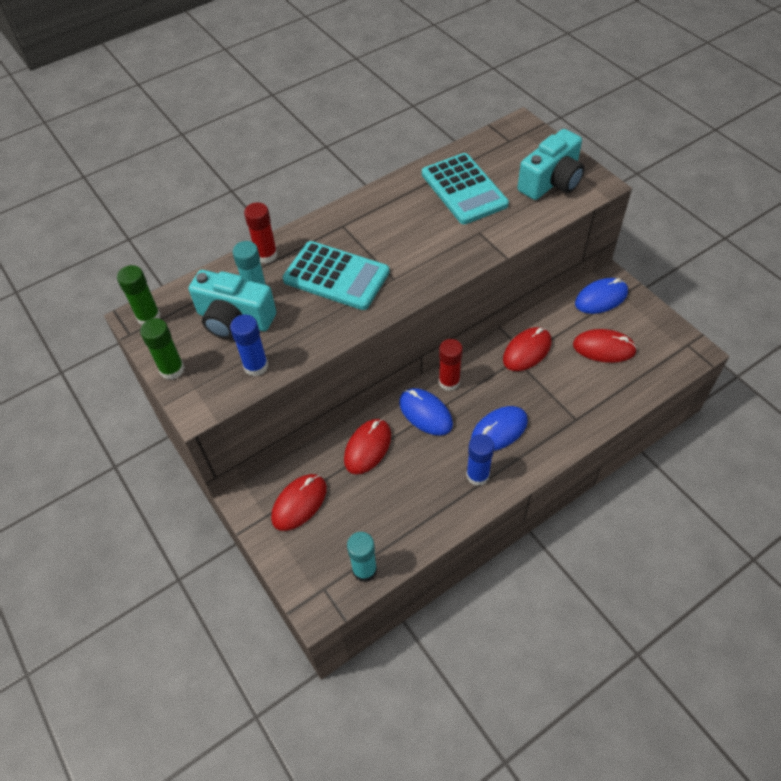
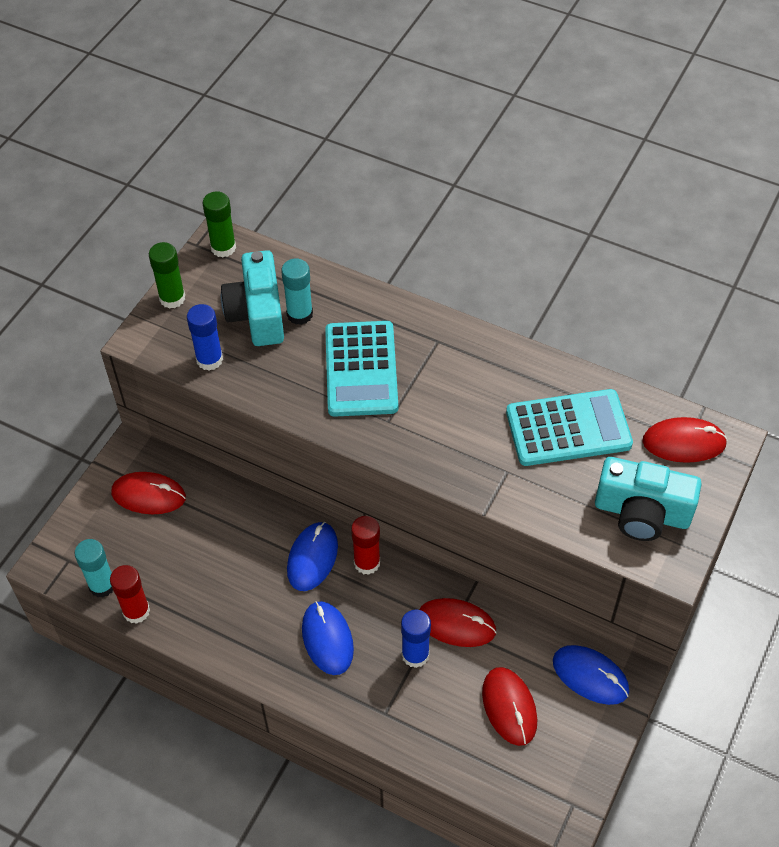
camera: 60 degrees right, 0 degrees up
red glue stick [244,202,278,263] -> red glue stick moved to [110,565,150,624]
red mouse [344,419,391,475] -> red mouse moved to [642,417,728,463]
turquoise calculator [422,153,509,224] -> turquoise calculator turned 135 degrees counterclockwise [506,389,633,466]
blue glue stick [466,434,494,486] -> blue glue stick moved to [401,610,431,668]
blue mouse [471,406,528,451] -> blue mouse turned 45 degrees clockwise [302,601,354,675]

